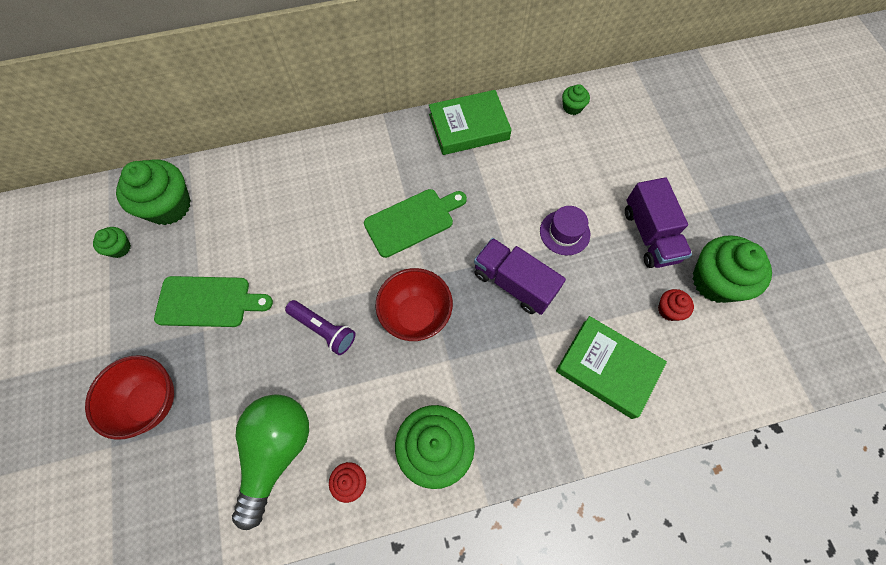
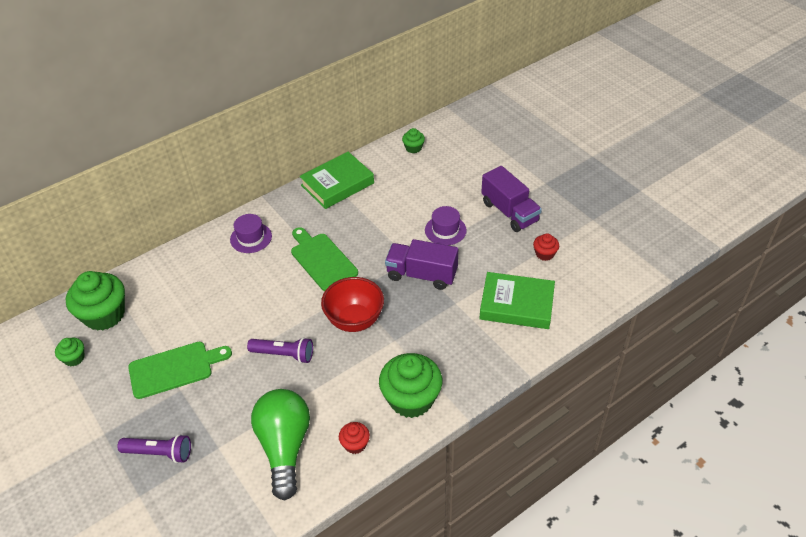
camera: 20 degrees left, 20 degrees down
red bowl [85,355,174,440] -> purple flashlight [117,434,191,463]
green cutting board [364,189,467,258] -> green cutting board turned 75 degrees counterclockwise [291,227,358,291]
green cupcake [692,235,772,303] -> none
none -> purple hat [230,214,272,253]

